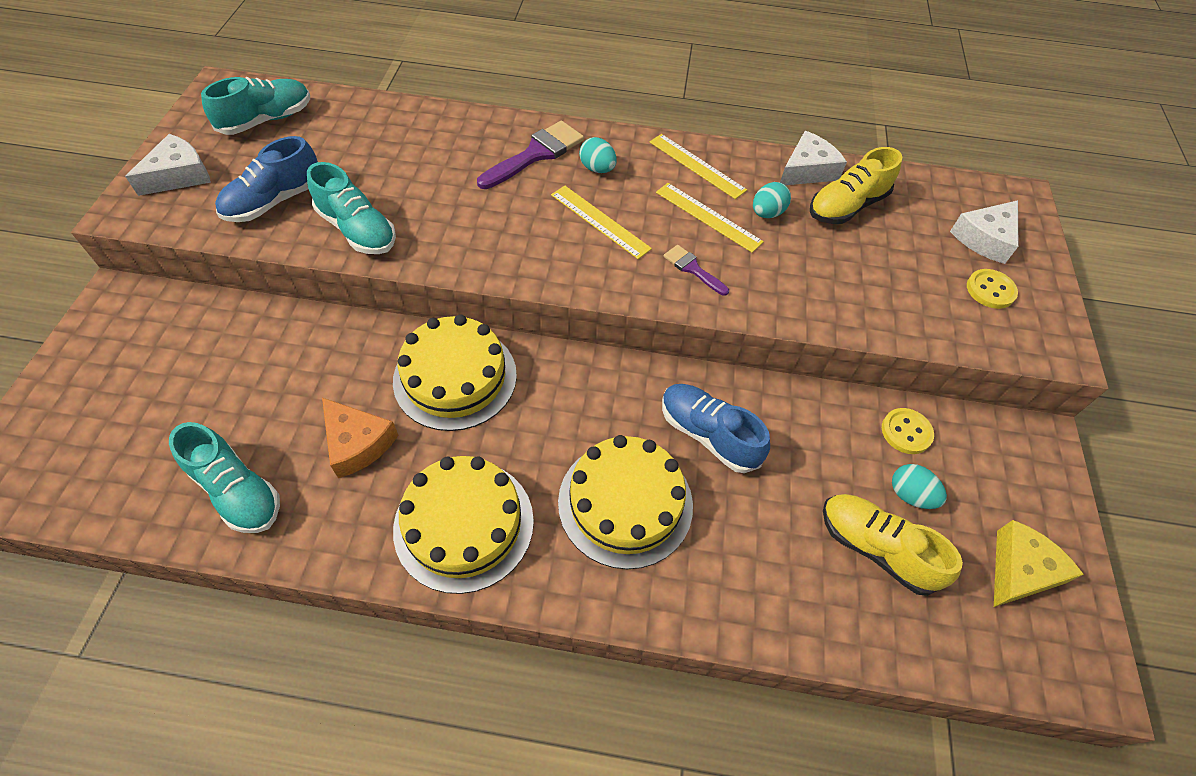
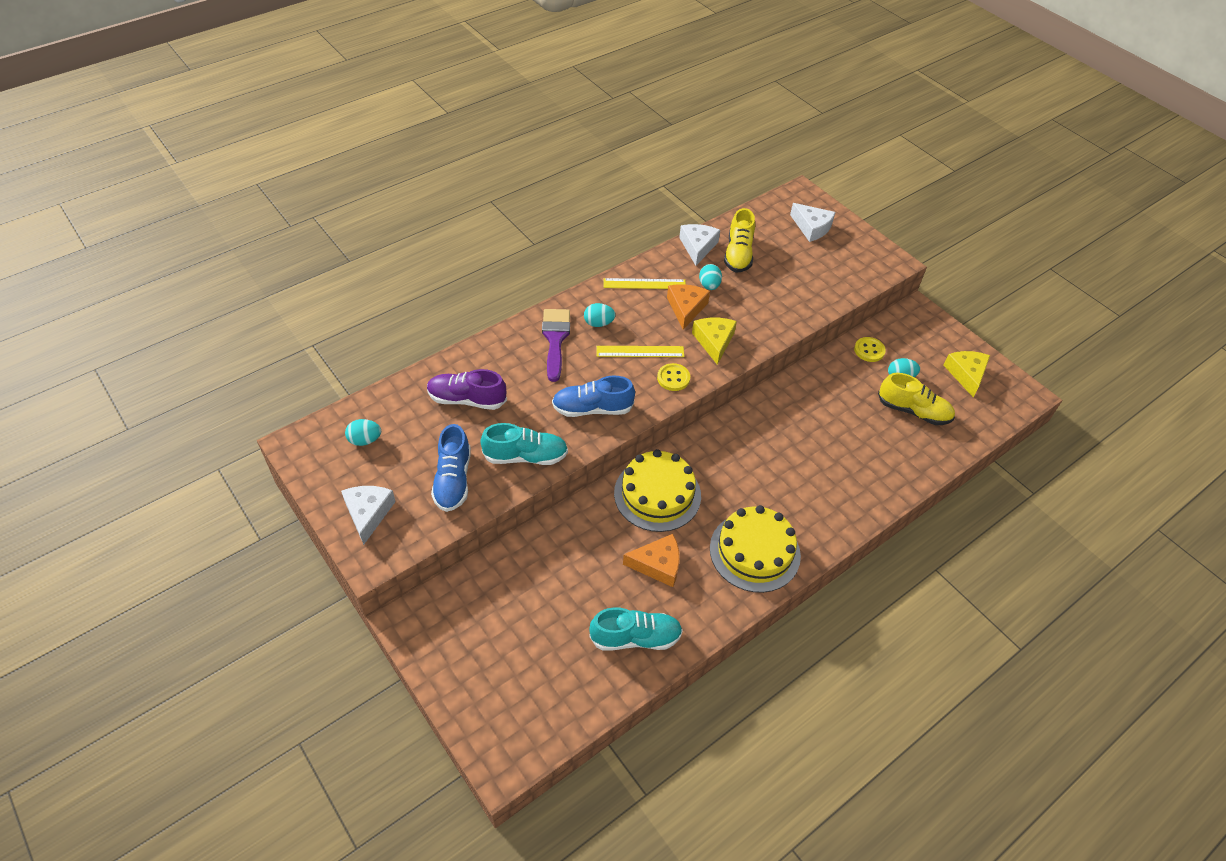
camera: 45 degrees left, 5 degrees down
turquoise shoe [201,77,310,135] -> turquoise egg [345,419,381,446]
yellow cake [558,435,693,569] -> none
yellow ruler [656,183,764,253] -> orange cheese [667,284,710,330]
blue shoe [662,384,770,473] -> blue shoe moved to [552,376,635,417]
purple brush [664,245,729,296] -> yellow cheese [692,318,737,365]
yellow shoe [823,494,963,596] -> yellow shoe turned 150 degrees counterclockwise [878,373,955,425]
white cheese [950,200,1018,264] -> white cheese turned 45 degrees counterclockwise [790,203,835,242]
yellow button [967,269,1018,309] -> yellow button moved to [657,363,690,391]
none -> purple shoe [427,369,507,410]

